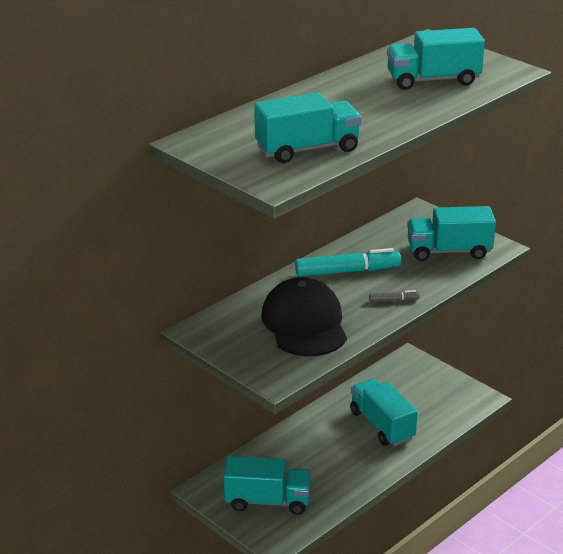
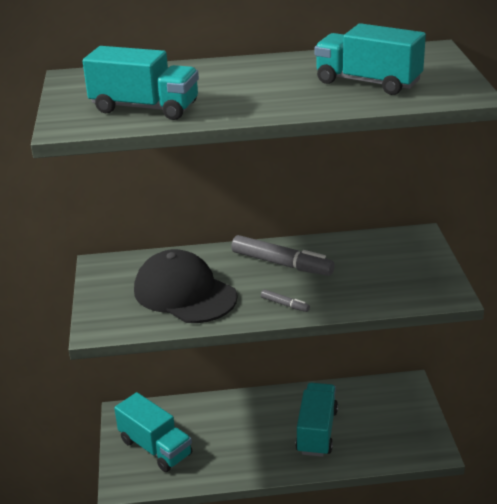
camera: 40 degrees right, 0 degrees up
black cap [261,277,347,356] -> black cap turned 75 degrees counterclockwise [134,249,237,323]
turquoise marker [295,248,401,276] -> grey marker [231,235,335,276]
turquoise truck [407,206,496,261] -> none

